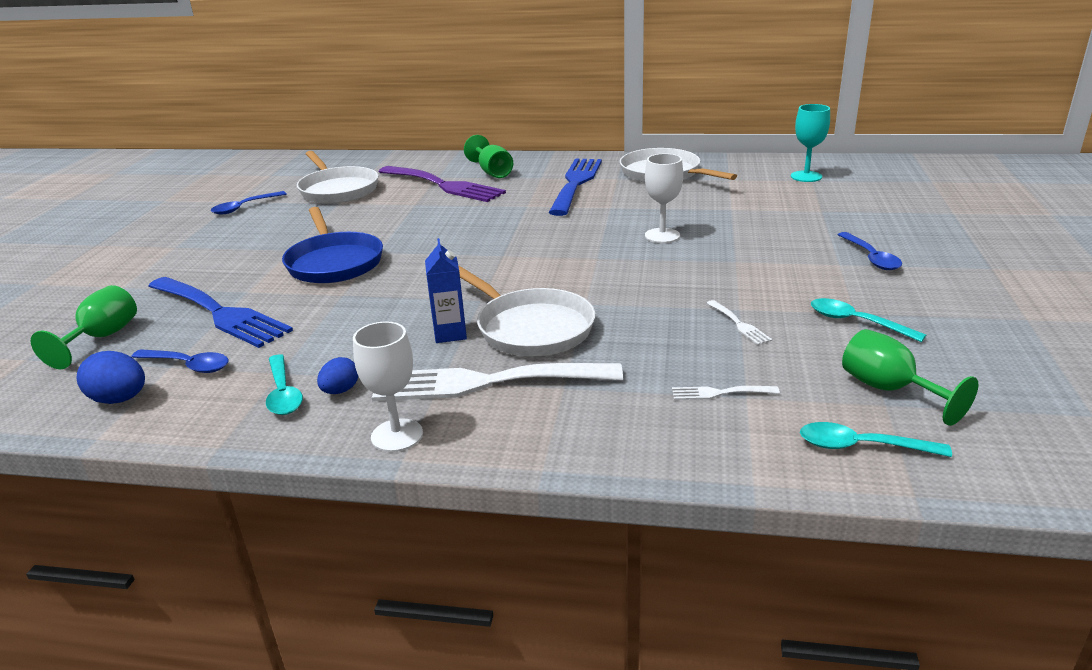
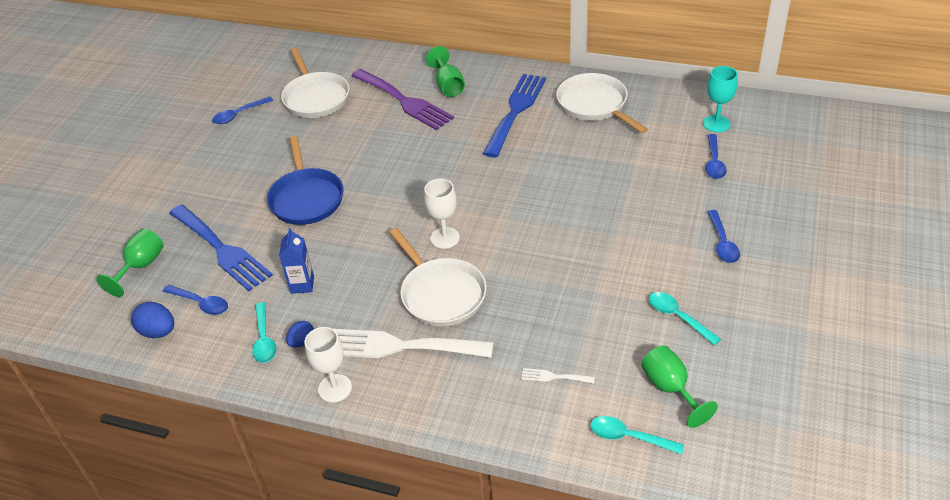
camera: 10 degrees right, 15 degrees up
blue carton [425,238,467,343] -> blue carton moved to [279,228,314,294]
white goblet [645,154,683,243] -> white goblet moved to [424,179,460,249]
white fork [707,300,772,345] -> none
none -> blue spoon [705,134,727,179]

